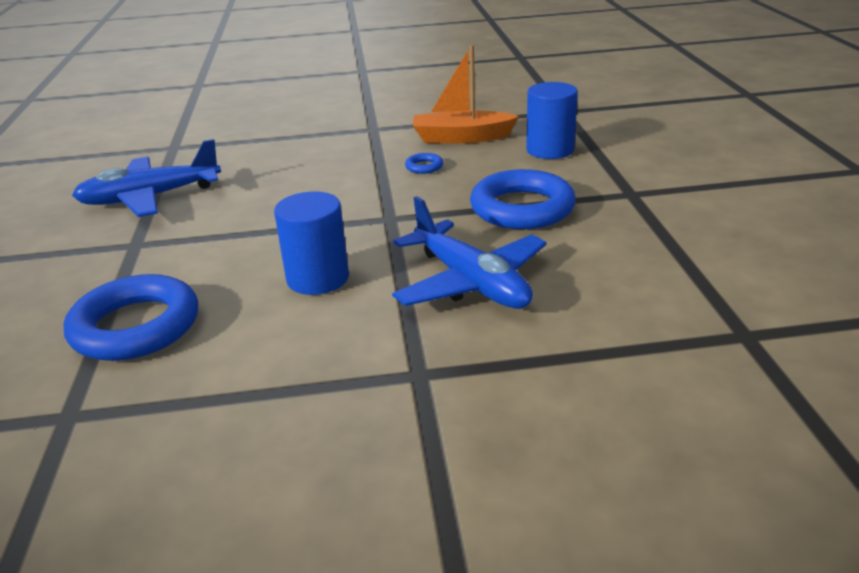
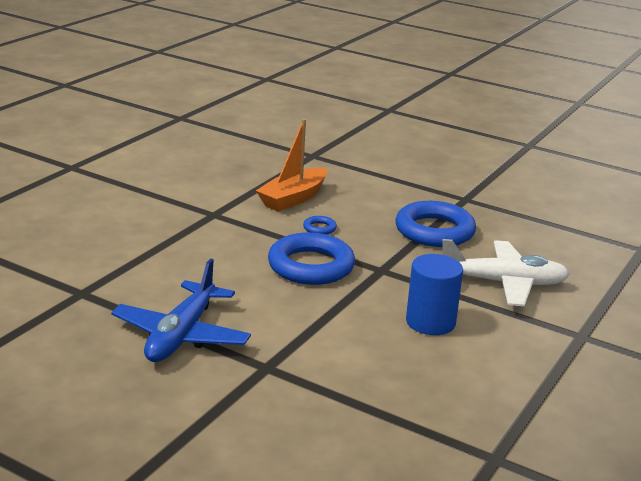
camera: 55 degrees left, 5 degrees down
blue ring [64,274,198,361] -> blue ring moved to [268,232,355,285]
blue plane [392,196,547,309] -> white plane [442,239,570,306]
blue cylinder [526,82,578,159] -> none

